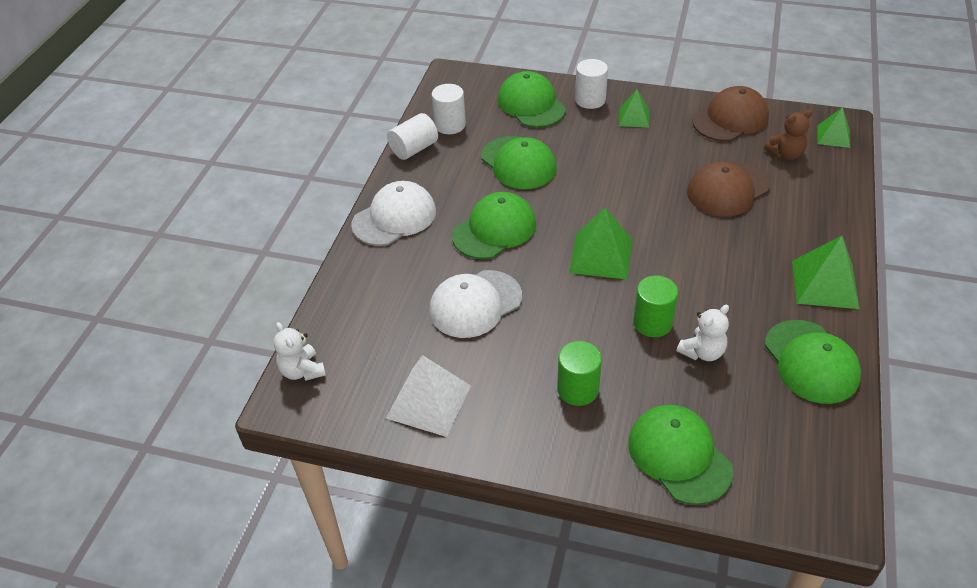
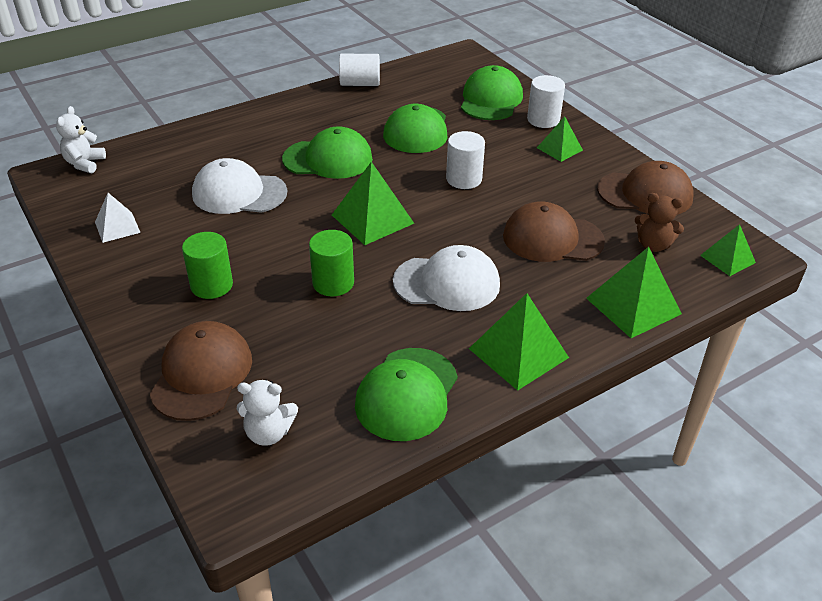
camera: 40 degrees right, 5 degrees down
white cap [351,181,436,246] -> white cap moved to [393,245,500,311]
white pyramid [386,355,471,437] -> white pyramid [95,193,141,243], size x0.61
white cylinder [432,84,466,134] -> white cylinder moved to [446,131,485,189]
green cap [628,405,733,505] -> brown cap [150,321,252,421]
white teddy bear [677,305,729,361] -> white teddy bear moved to [237,379,298,446]
none -> green pyramid [586,247,682,338]

